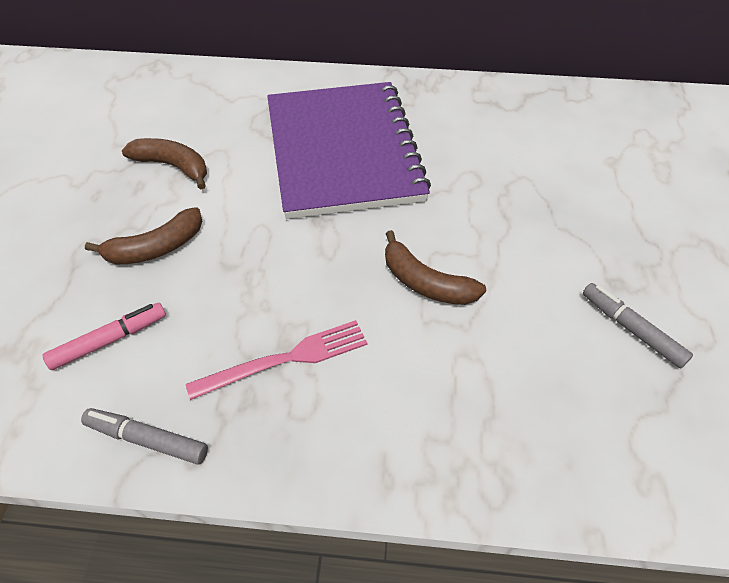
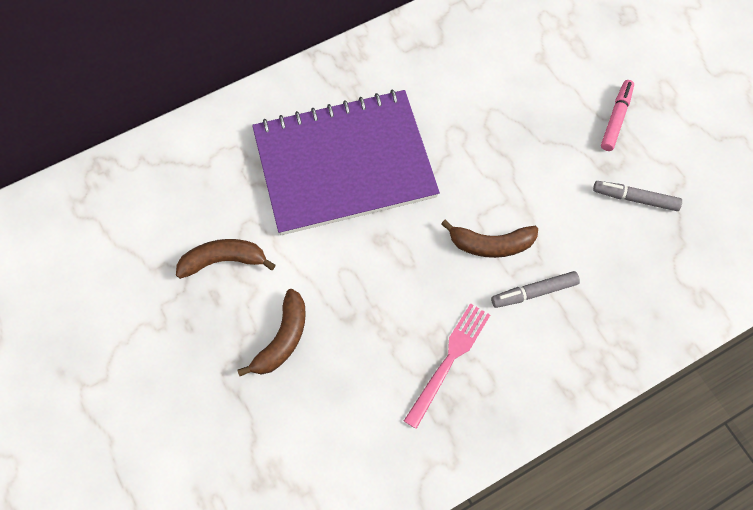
camera: 35 degrees left, 15 degrees up
pink marker [43,303,166,370] -> pink marker moved to [601,80,634,151]
grey marker [81,408,208,465] -> grey marker moved to [491,271,580,308]
purple notebook [267,82,431,219] -> purple notebook turned 60 degrees counterclockwise [252,90,440,235]

